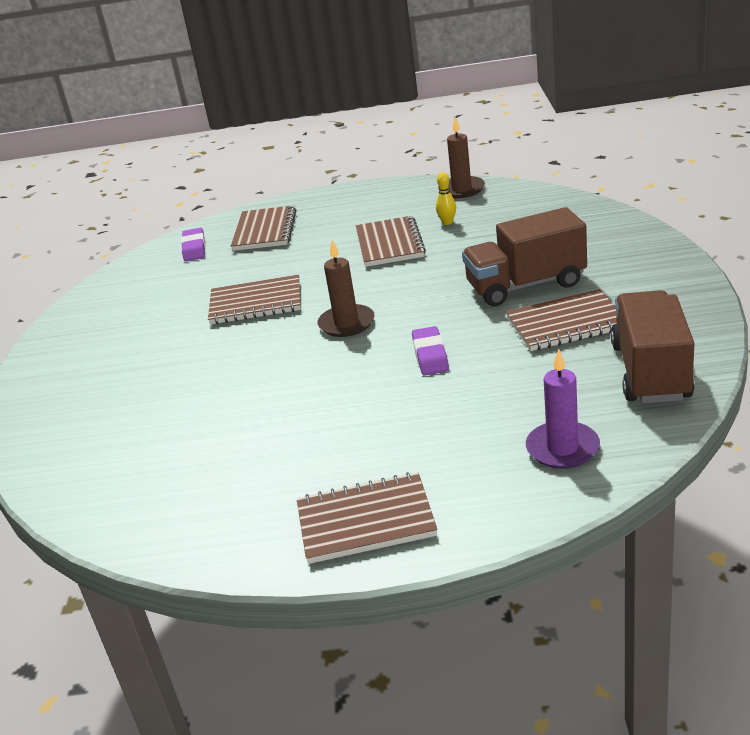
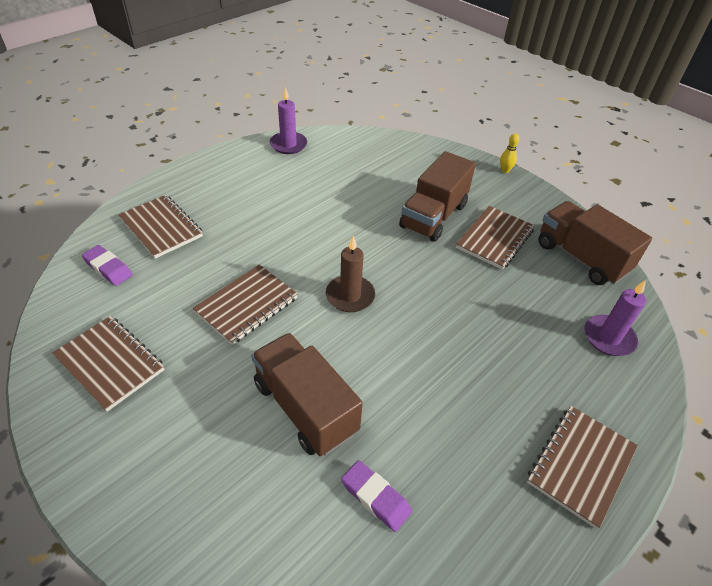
camera: 50 degrees left, 15 degrees up
brown notebook [356,216,426,267] -> brown notebook moved to [52,316,165,412]
purple eraser [412,326,449,375] -> purple eraser moved to [341,460,412,532]
yellow bowling pin [436,172,456,225] -> yellow bowling pin moved to [500,133,519,173]
brown candle [438,117,485,198] -> purple candle [270,87,307,154]
none -> brown truck [251,333,363,456]

